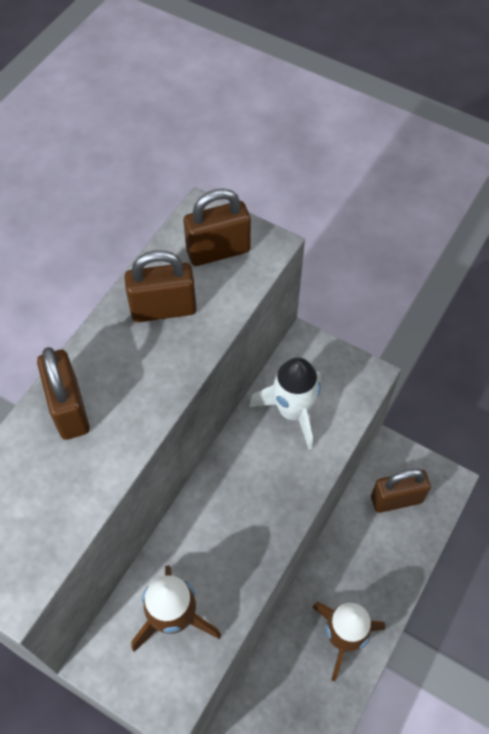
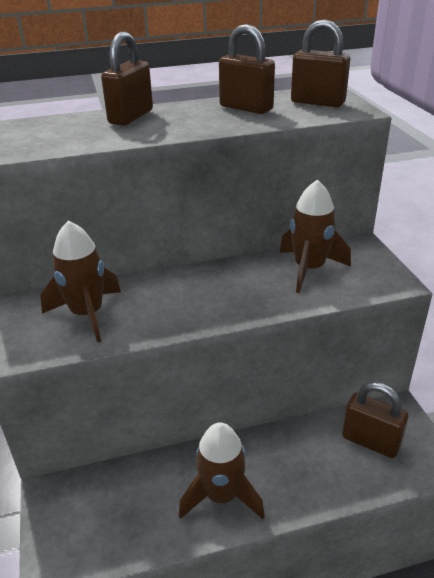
camera: 45 degrees right, 25 degrees down
white rocket [249,357,321,450] -> brown rocket [280,180,351,293]

